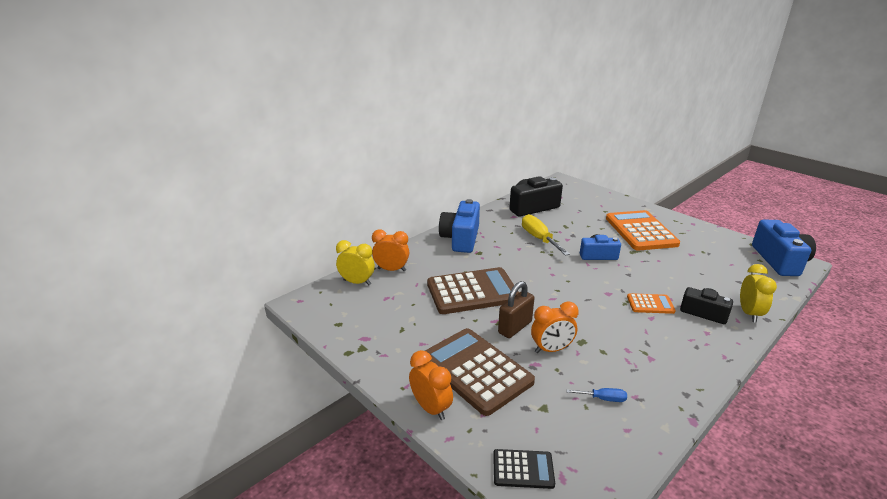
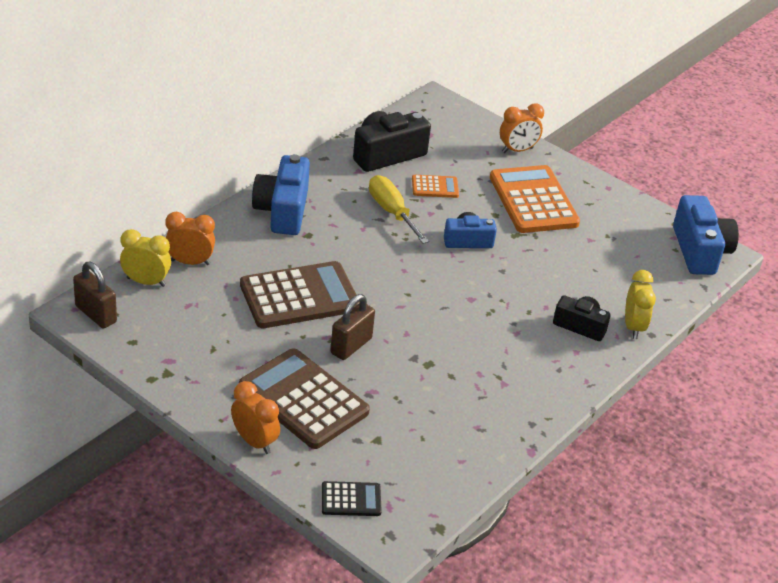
camera: 10 degrees left, 10 degrees up
orange clock [531,301,578,353] -> orange clock moved to [500,103,544,153]
blue screwdriver [566,388,627,402] -> none
orange calculator [627,293,676,314] -> orange calculator moved to [412,175,459,198]
none -> brown padlock [73,262,117,328]

